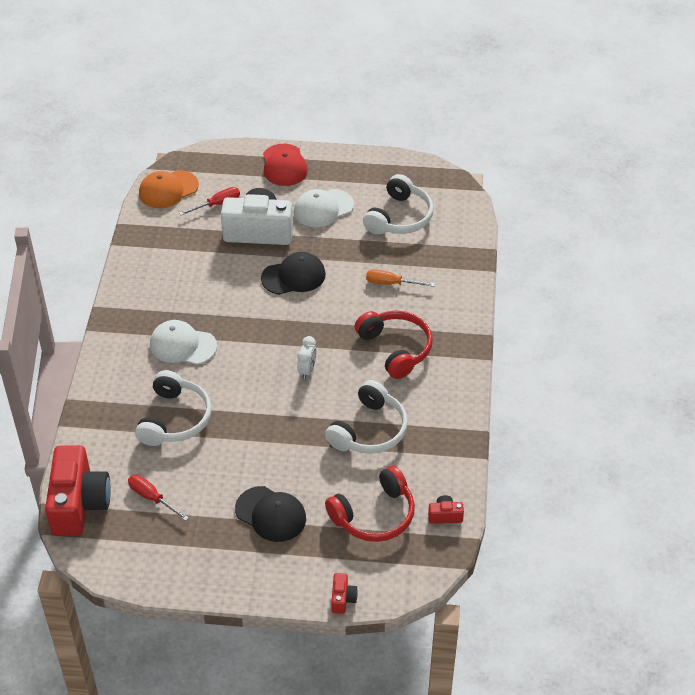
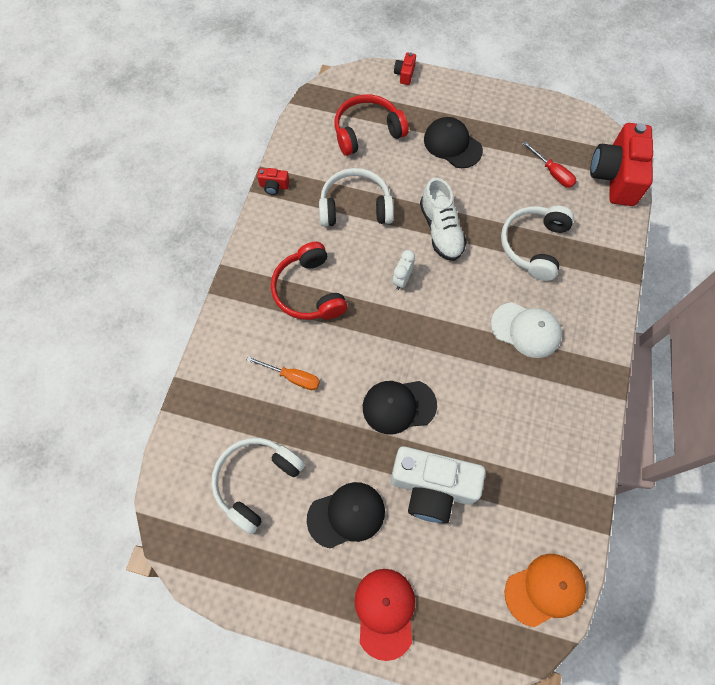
camera: 170 degrees left, 20 degrees up
red screwdriver [179,187,240,215] -> none
white cap [294,189,354,227] -> black cap [307,482,385,549]
white headphones [325,380,408,454] -> white headphones turned 45 degrees clockwise [319,168,394,227]
red camera [428,495,464,524] -> red camera moved to [257,168,289,195]
none -> white shoe [420,178,467,261]

